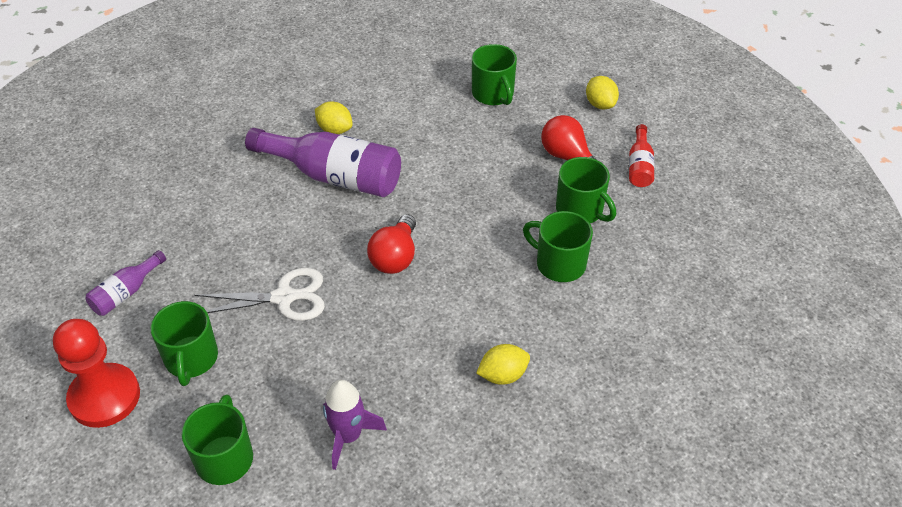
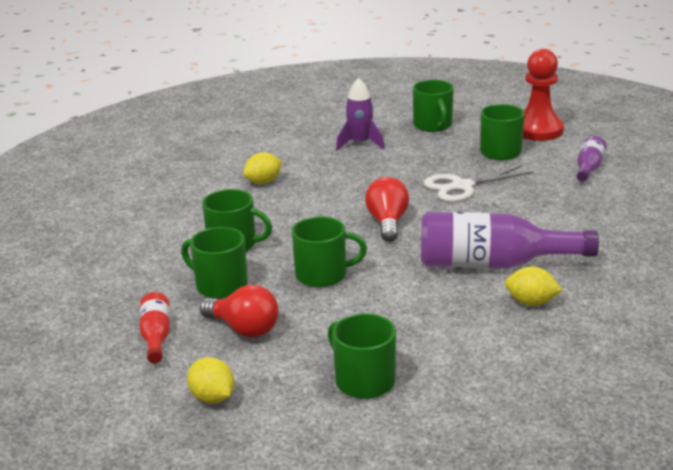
camera: 165 degrees right, 20 degrees down
none -> green mug [292,217,367,287]

